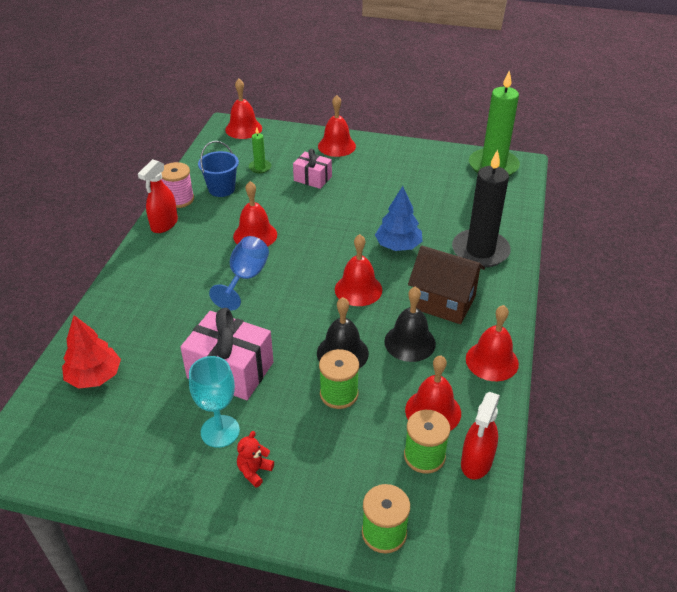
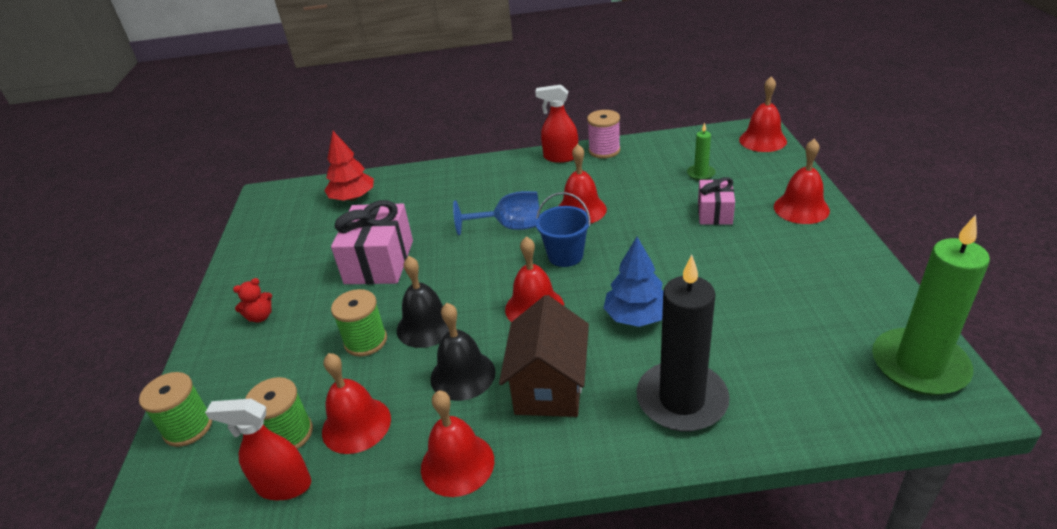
camera: 75 degrees right, 5 degrees down
turquoise goblet [189,356,240,448] -> none
blue bucket [198,141,239,197] -> blue bucket moved to [536,192,591,267]
red teddy bear [237,431,274,488] -> red teddy bear turned 135 degrees clockwise [233,278,272,322]

